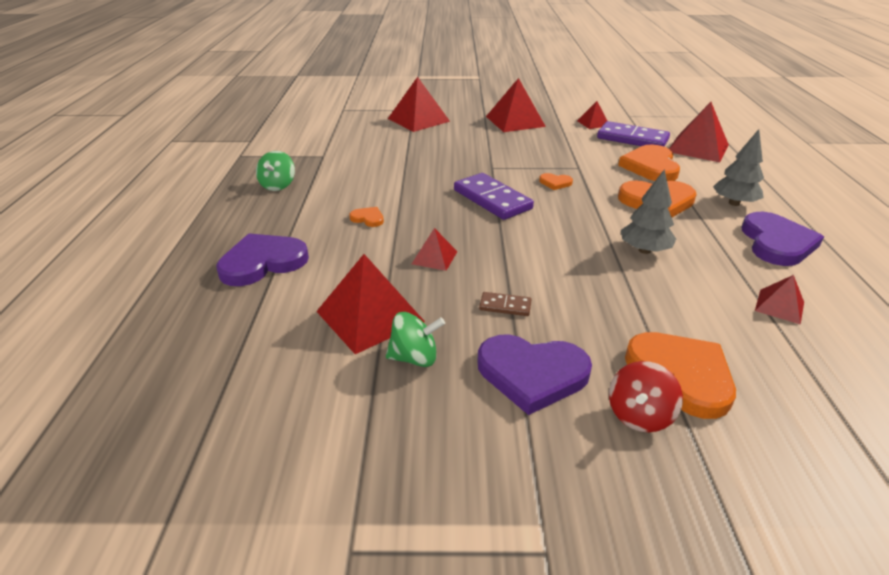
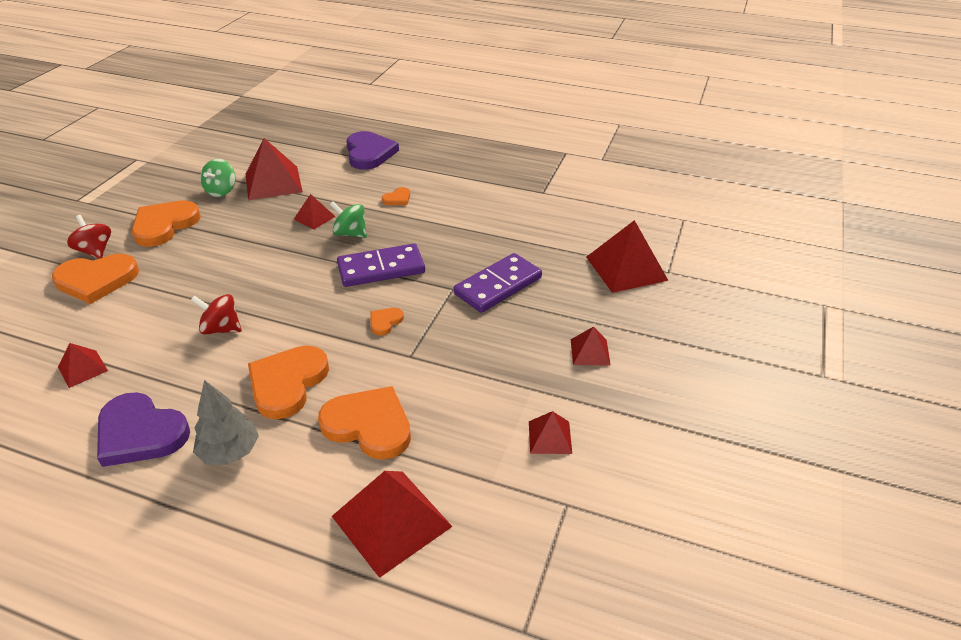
camera: 110 degrees right, 5 degrees up
green spinning top [256,151,295,191] -> green spinning top moved to [330,201,367,238]
purple heart [477,335,592,415] -> orange heart [132,200,201,247]
brown domino [479,292,532,316] -> none
red pyramid [486,78,546,132] -> red pyramid [571,326,611,366], size x0.53
purple domino [597,121,670,147] -> purple domino moved to [454,253,542,313]
grey tree [621,169,676,254] -> red spinning top [191,294,242,335]

